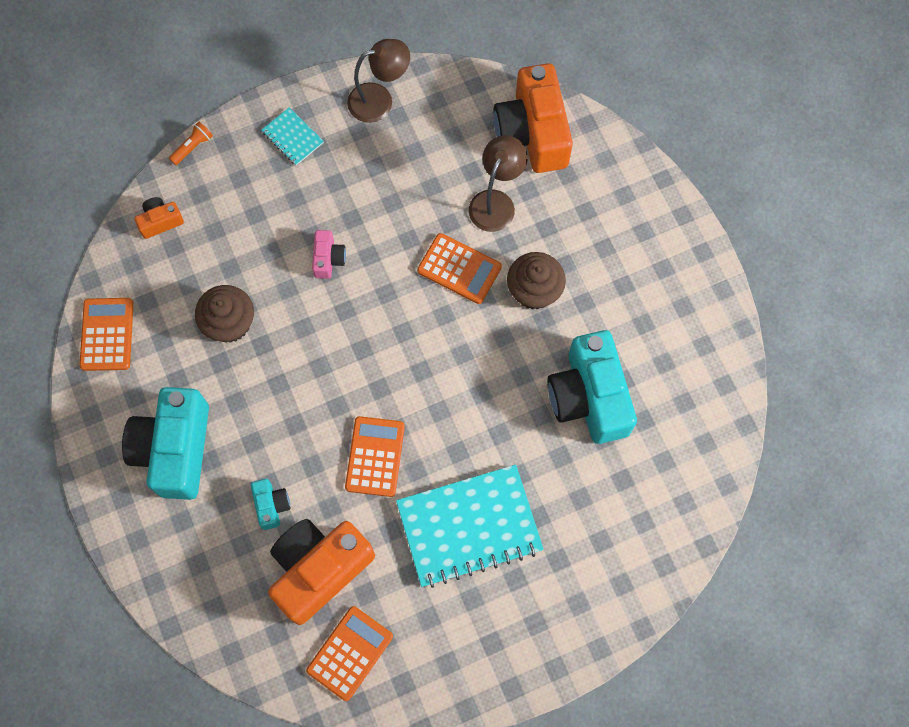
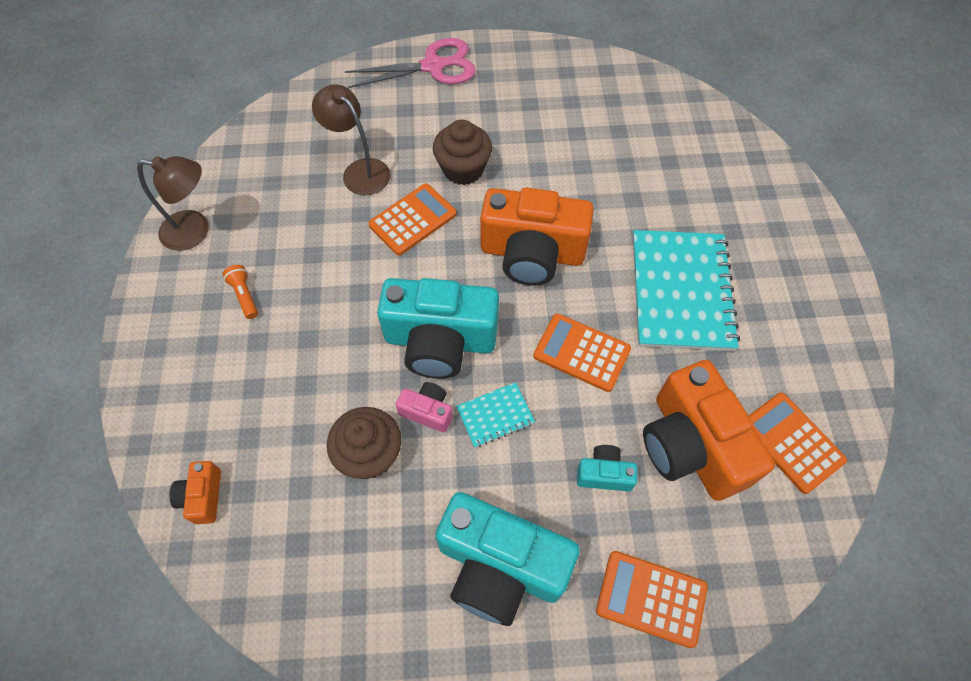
camera: 70 degrees left, 10 degrees down
orange calculator [79,298,134,371] -> orange calculator moved to [596,551,708,648]
orange flashlight [169,122,213,165] -> orange flashlight moved to [223,265,258,319]
turquoise notebook [262,107,324,165] -> turquoise notebook moved to [456,382,535,448]
pink camera [312,230,346,279] -> pink camera moved to [396,382,453,433]
brown lamp [347,39,410,123] -> brown lamp turned 90 degrees clockwise [137,156,209,251]
orange camera [494,63,573,173] -> orange camera moved to [480,188,594,286]
turquoise camera [547,330,637,444] -> turquoise camera moved to [377,278,499,379]
none -> pink scissors [345,38,476,88]

